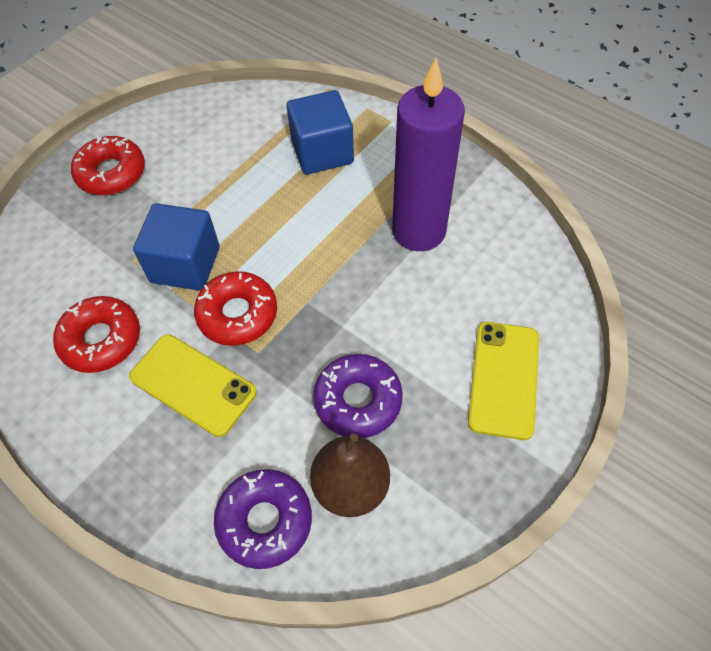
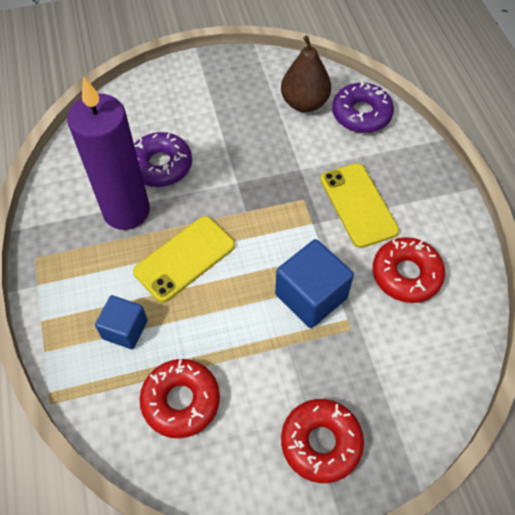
camera: 145 degrees left, 0 degrees up
red donut [194,271,277,346] -> red donut moved to [139,359,220,438]
blue cube [287,90,354,174] -> blue cube [95,295,148,349], size x0.64
purple donut [313,354,403,438] -> purple donut moved to [134,132,192,187]
yellow phone [468,322,539,440] -> yellow phone moved to [133,216,235,303]

